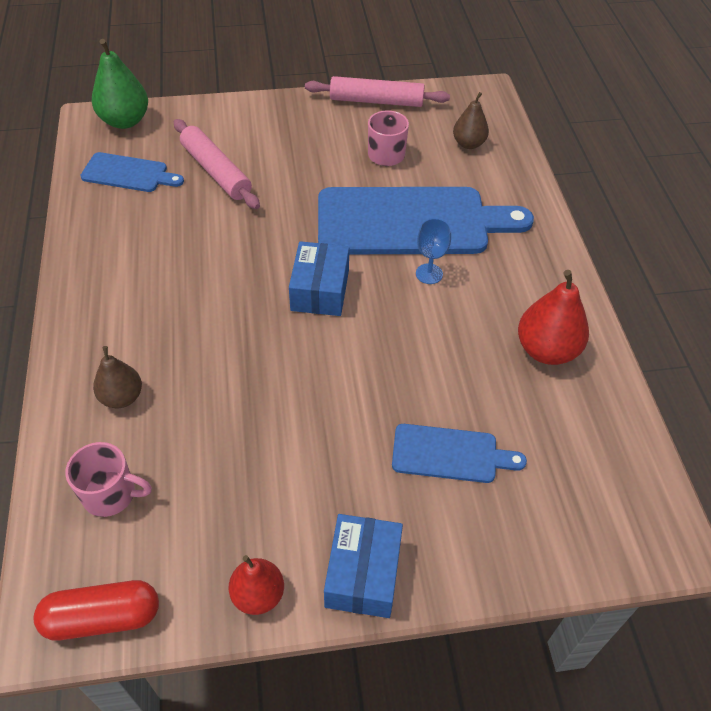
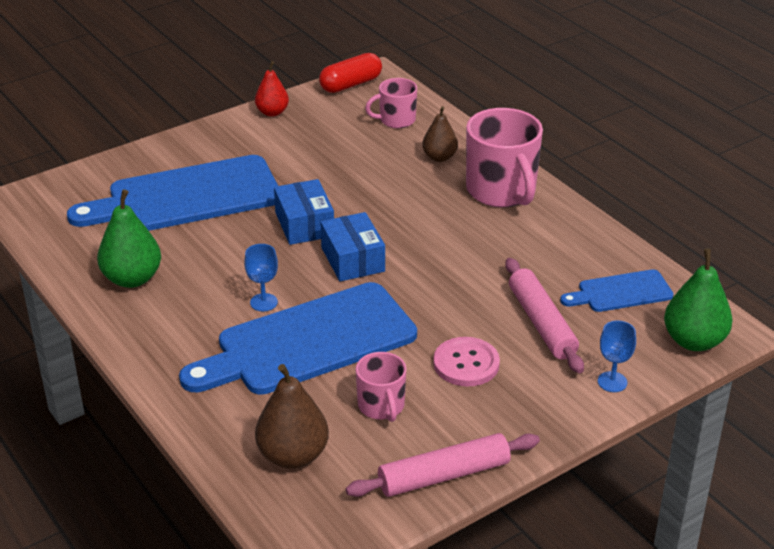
camera: 155 degrees right, 15 degrees down
pink rolling pin [174,119,260,209] -> pink rolling pin turned 45 degrees clockwise [505,258,584,373]
blue box [324,514,403,618] -> blue box moved to [274,179,334,245]
blue cutting board [392,424,527,483] -> blue cutting board [67,155,278,231], size x2.03
brown pear [453,92,489,149] -> brown pear [255,364,329,469], size x1.55
red pear [518,270,589,365] -> green pear [97,189,161,288]
none -> pink button [433,337,500,386]
none -> pink mug [466,108,543,207]
none -> blue goblet [598,320,636,392]

